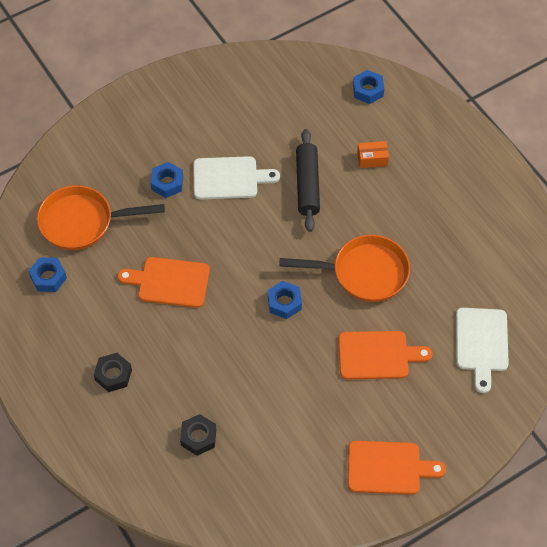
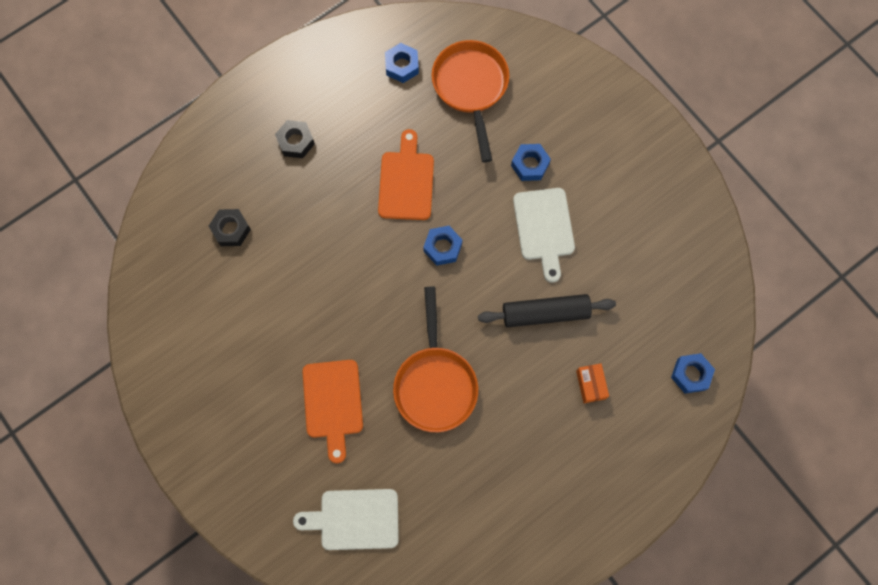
camera: 85 degrees right, 15 degrees up
blue nut [268,281,302,319] -> blue nut moved to [423,226,462,266]
orange cutting board [348,441,446,495] -> none

